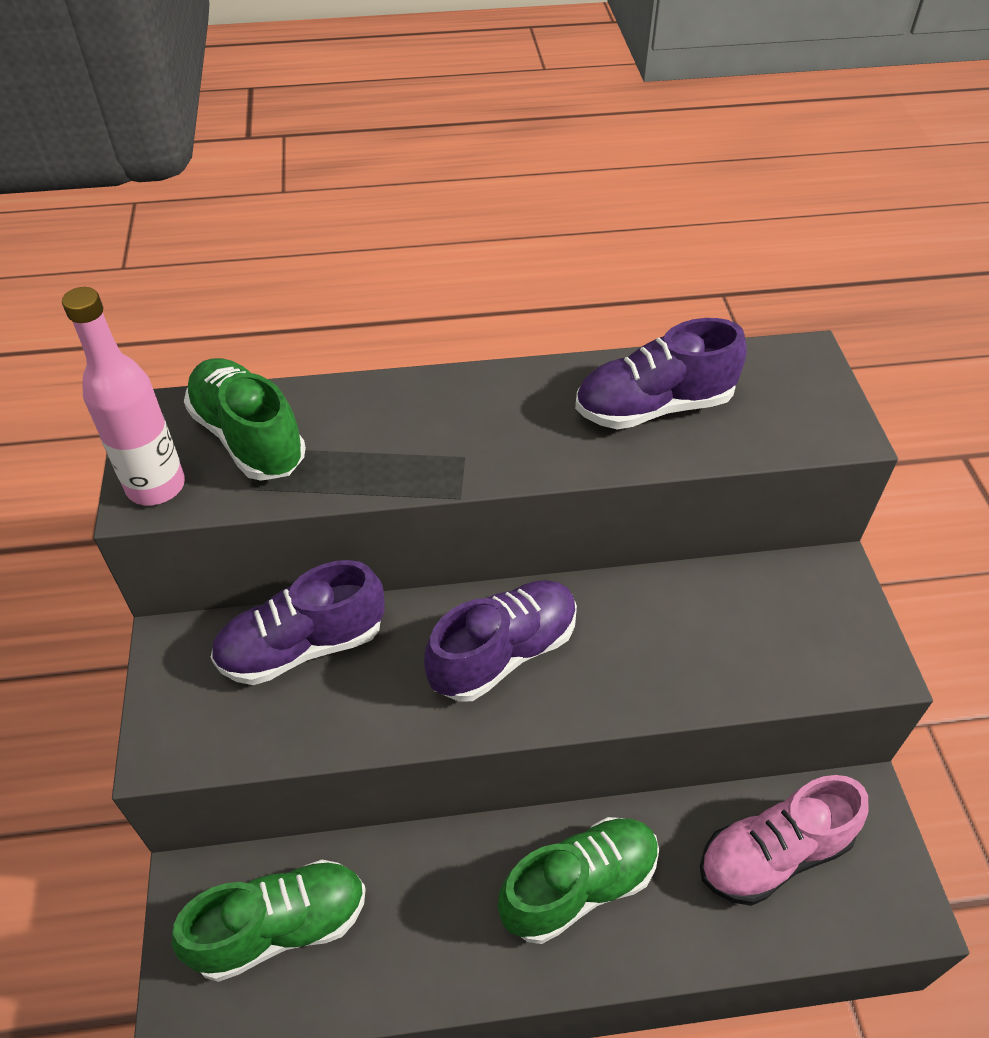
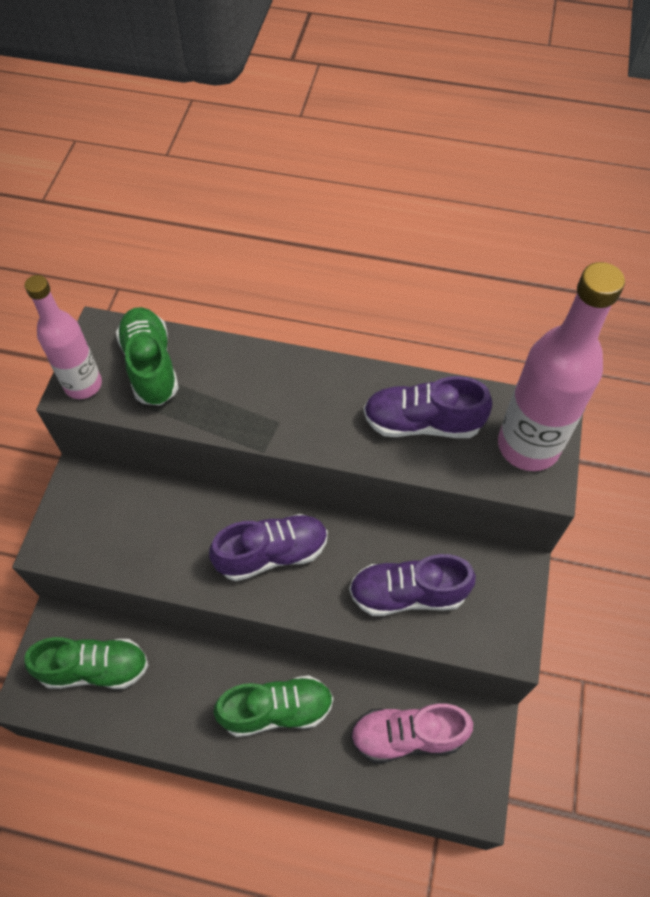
camera: 20 degrees right, 10 degrees up
purple shoe [211,560,385,685] -> purple shoe moved to [349,554,476,616]
none -> pink bottle [498,262,625,471]

